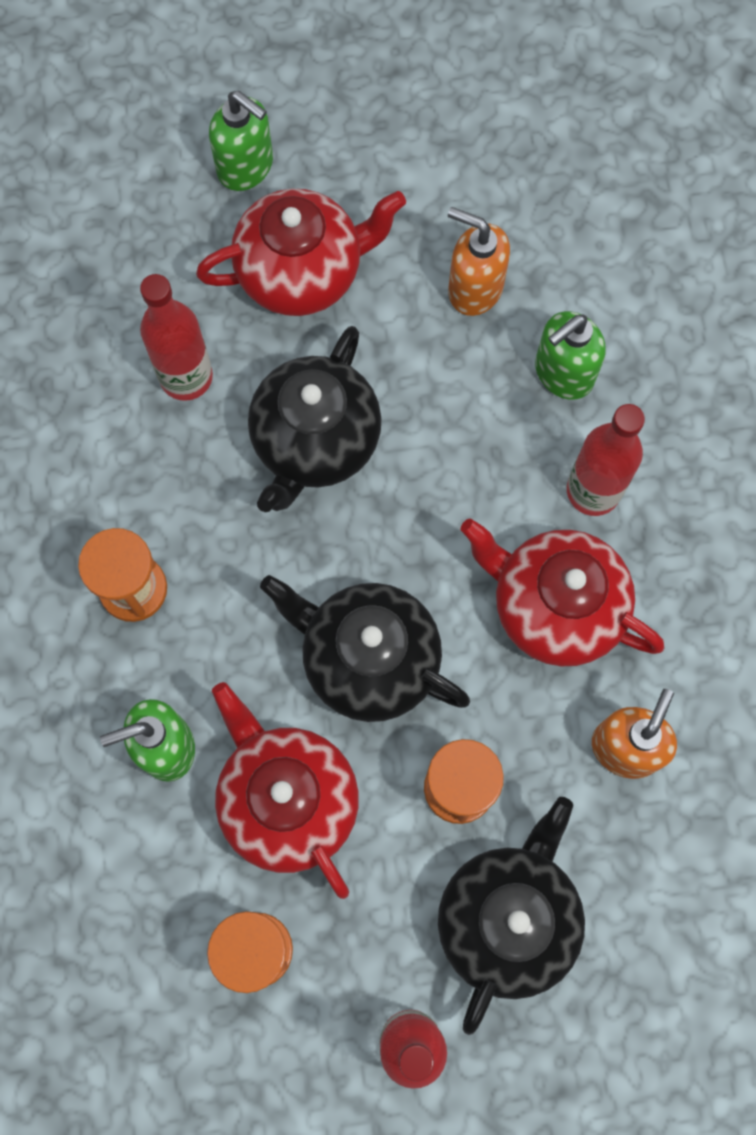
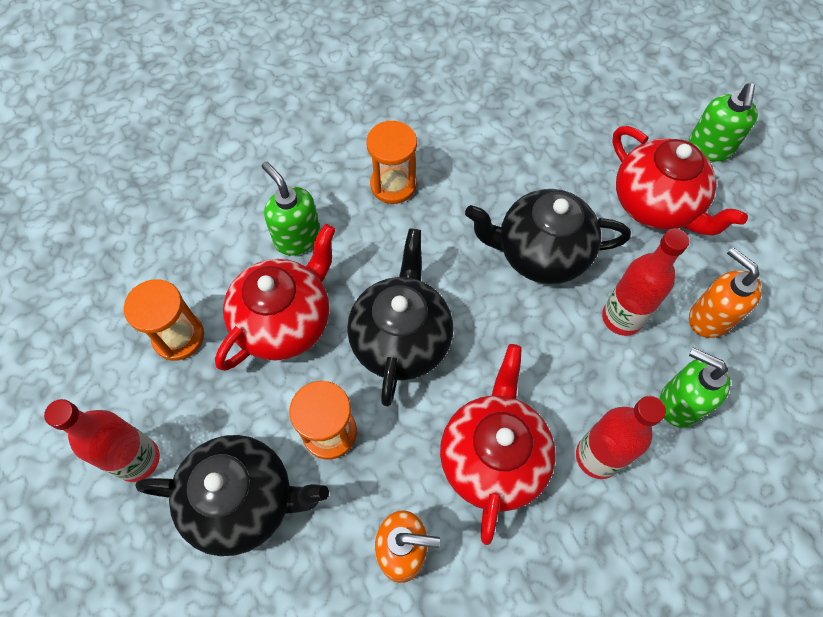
camera: 70 degrees right, 10 degrees down
red bottle [140,274,213,401] -> red bottle moved to [602,229,689,336]
orange soap dispenser [448,207,510,316] -> orange soap dispenser turned 45 degrees counterclockwise [689,247,762,338]

